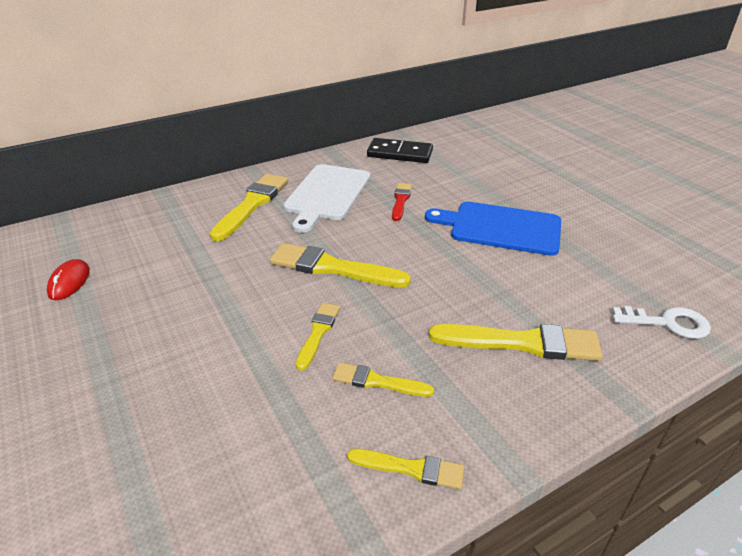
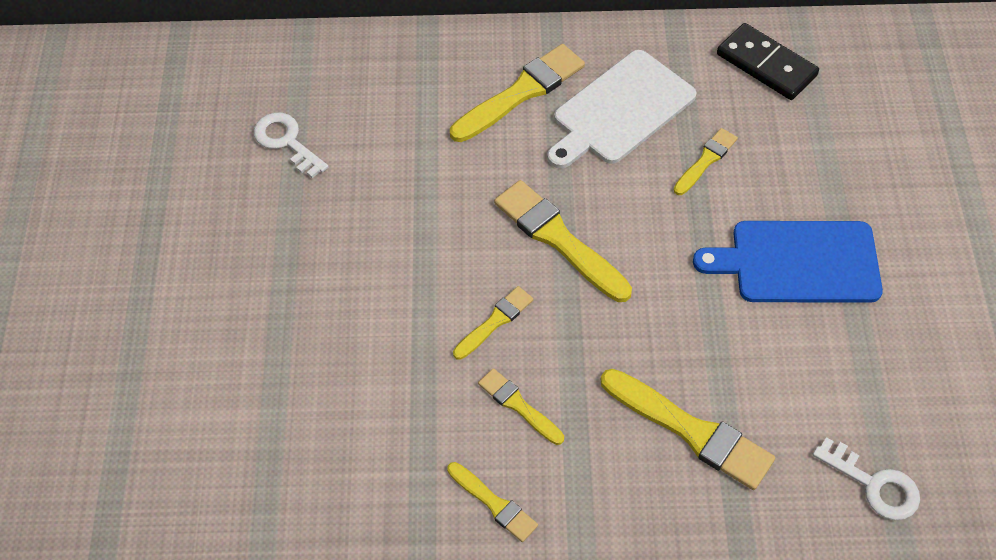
camera: 30 degrees right, 20 degrees up
red mouse [47,259,90,300] -> white key [254,112,328,178]
red brush [392,183,412,221] -> yellow brush [674,128,738,195]
blue cutting board [425,202,561,256] -> blue cutting board turned 45 degrees counterclockwise [693,221,883,303]

